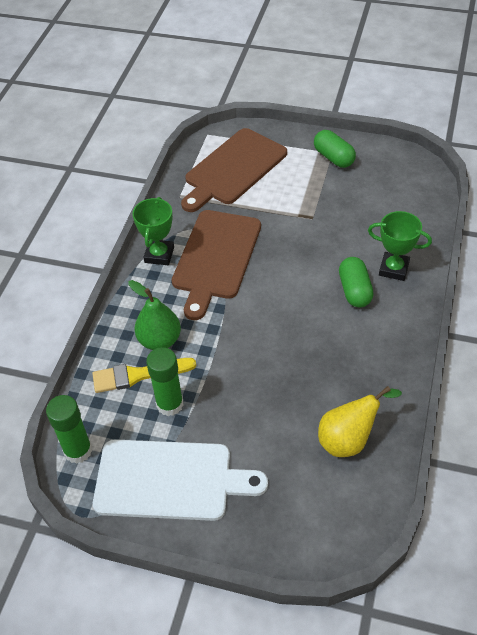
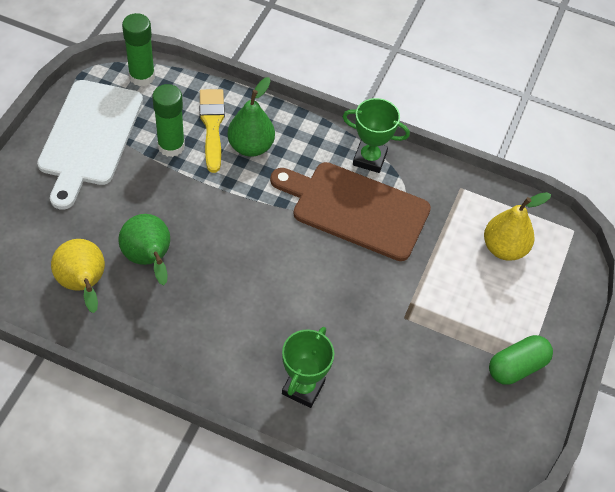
camera: 90 degrees right, 5 degrees up
brown cutting board [181,128,287,212] -> yellow pear [484,192,551,261]
green capsule [339,257,374,307] -> none
none -> green pear [118,214,170,285]

